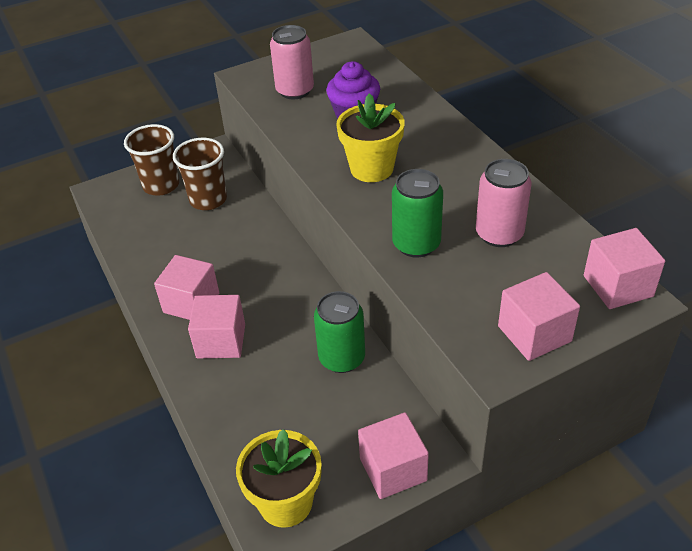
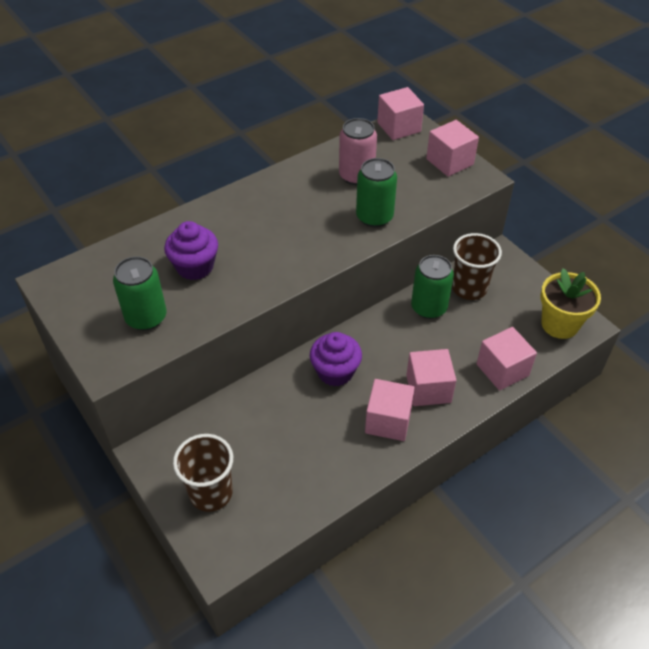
camera: 100 degrees left, 5 degrees up
brown cup [173,138,227,210] -> brown cup moved to [452,233,502,300]
pink can [270,25,314,99] -> green can [113,256,167,330]
yellow flower pot [336,93,405,182] -> none
pink cube [358,412,429,499] -> pink cube moved to [477,327,537,390]
none -> purple cupcake [310,332,362,387]

